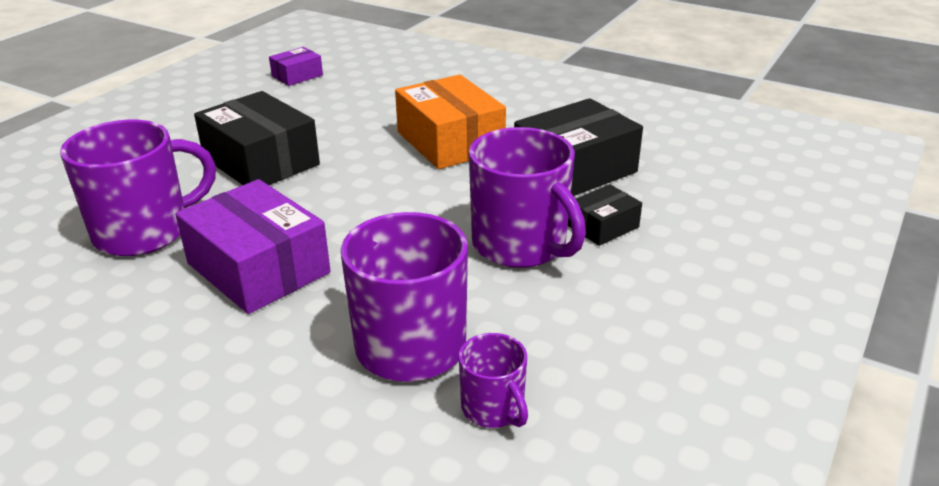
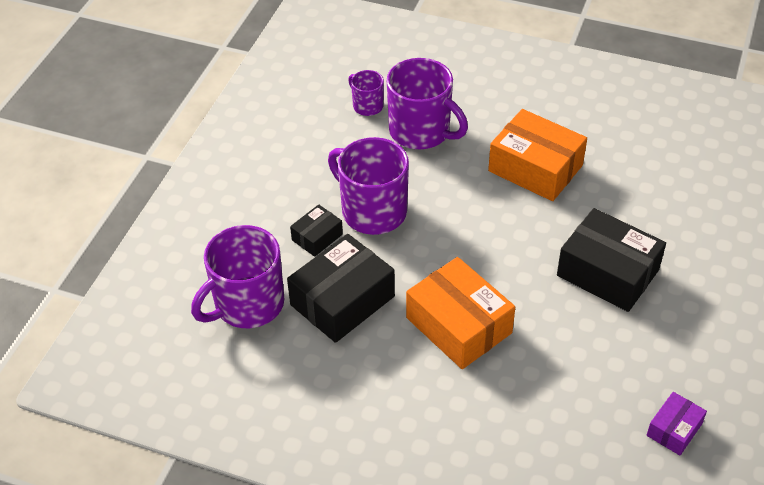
camera: 170 degrees right, 15 degrees up
purple mug [60,120,216,256] -> purple mug moved to [191,225,284,328]
purple box [175,179,331,314] -> orange box [488,109,587,201]

